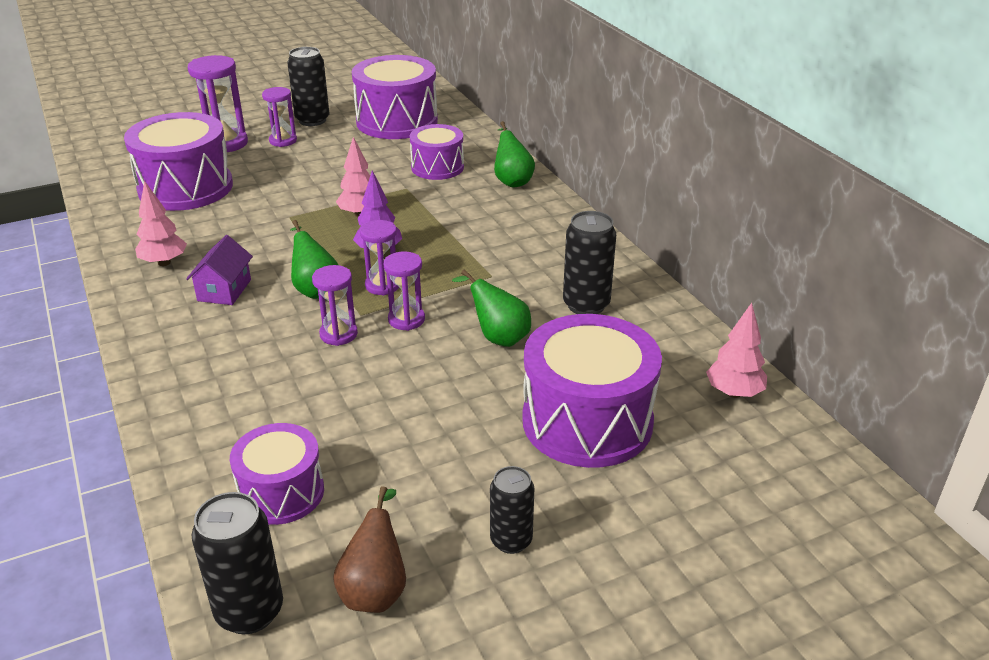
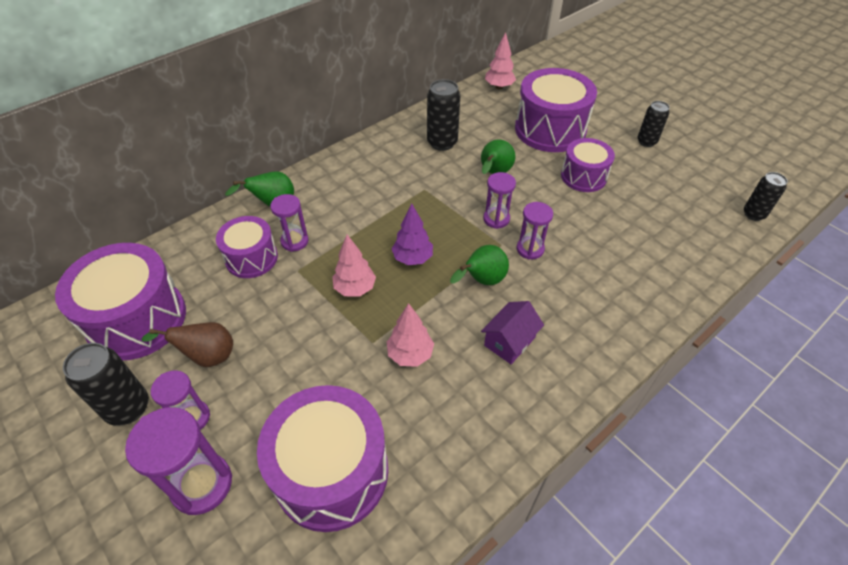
camera: 105 degrees left, 15 degrees up
pink tree [135,181,187,266] -> pink tree moved to [387,303,434,367]
purple house [186,235,253,305] -> purple house turned 45 degrees counterclockwise [481,301,544,364]
black can [192,492,283,634] -> black can [744,172,788,221], size x0.66
purple drum [230,423,324,525] -> purple drum moved to [561,138,615,192]
brown pear [333,486,406,613] -> brown pear moved to [142,322,233,367]
purple hourglass [360,220,399,296] -> purple hourglass moved to [270,194,309,252]

